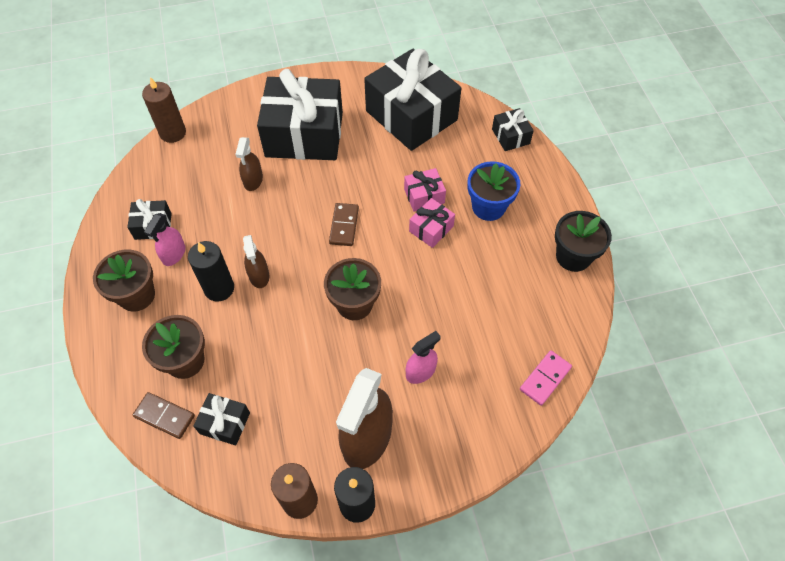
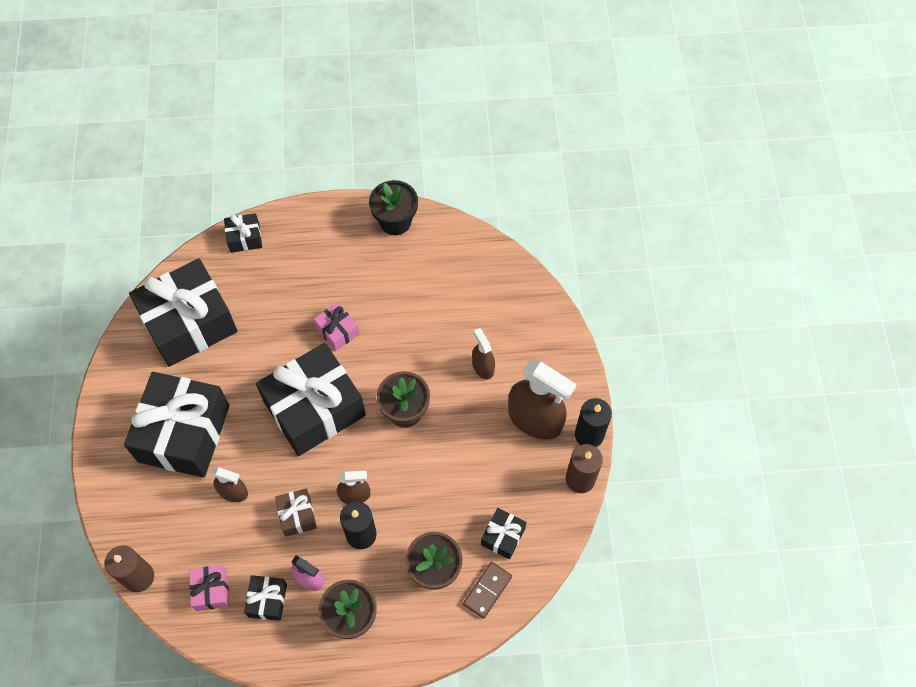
camera: 80 degrees left, 5 degrees up
brown domino [329,203,359,246] -> black gift [256,343,366,456]
pink gift [404,168,446,212] -> pink gift moved to [189,565,229,611]
pink spray bottle [406,331,441,384] -> brown spray bottle [472,328,495,379]
blue flower pot [468,161,520,221] -> none
pink domino [520,350,572,406] -> none
none -> brown gift [275,489,317,536]

